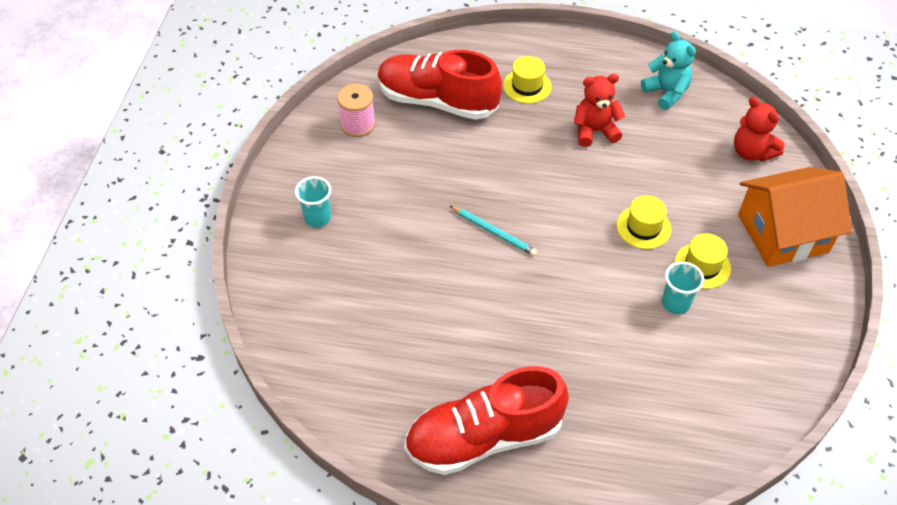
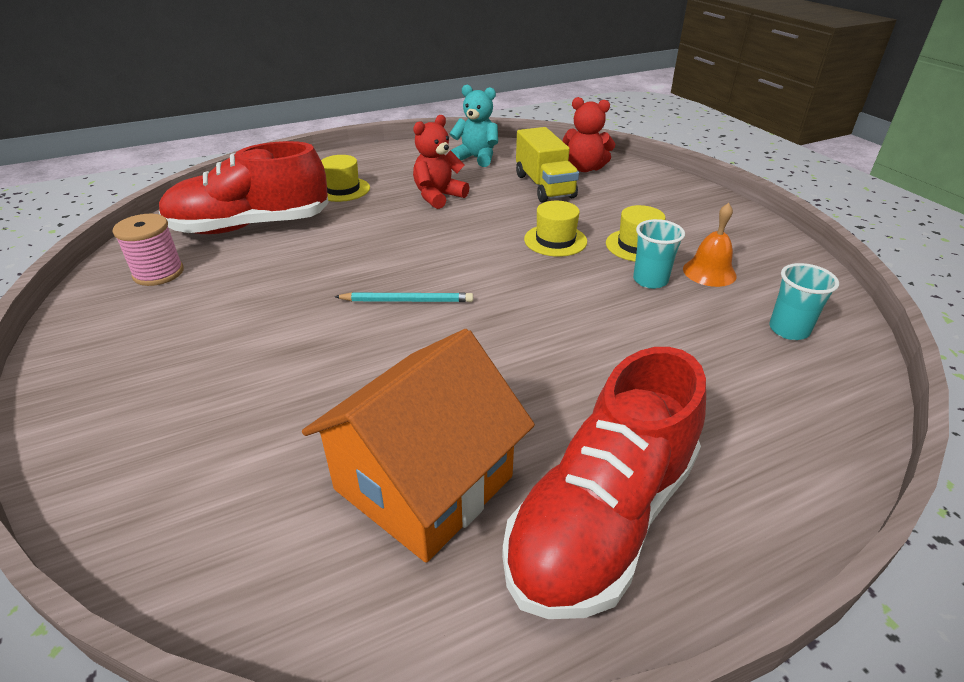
camera: 35 degrees left, 15 degrees down
turquoise cup [295,176,331,227] -> turquoise cup moved to [769,263,839,340]
orange house [738,167,852,267] -> orange house moved to [302,329,535,563]
none -> yellow truck [516,127,579,203]
none -> orange bell [683,203,737,287]

